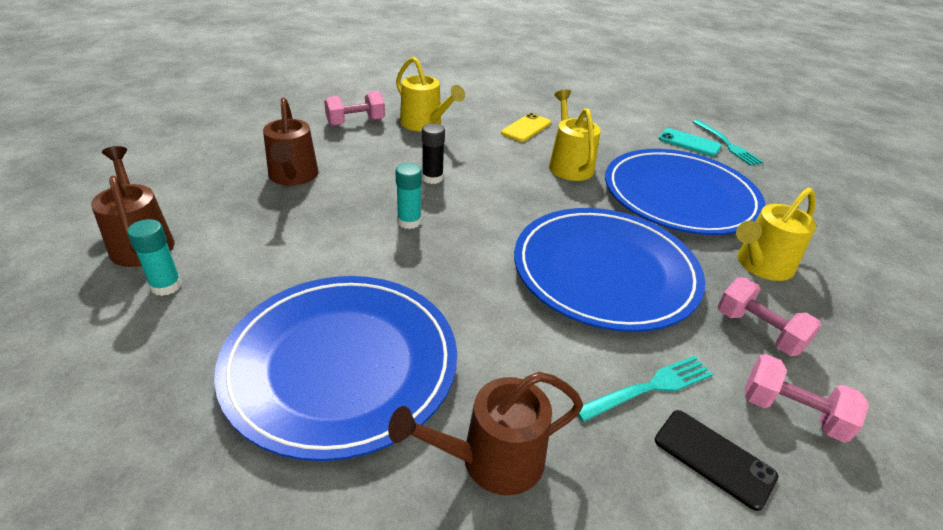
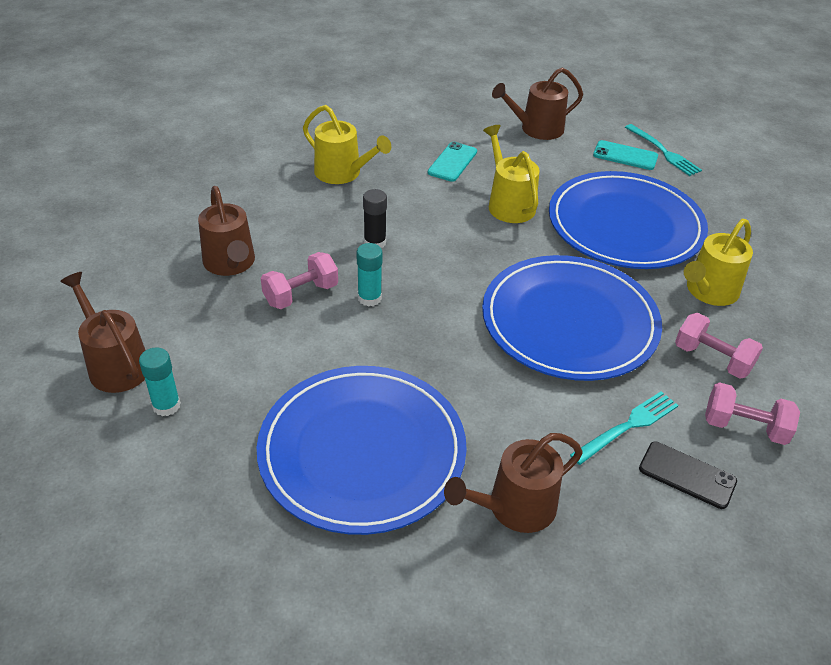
camera: 10 degrees left, 5 degrees up
pink dumbbell [324,91,385,126] -> pink dumbbell moved to [261,252,338,309]
yellow phone [501,113,551,142] -> turquoise phone [428,142,477,182]
none -> brown watering can [492,67,583,140]

